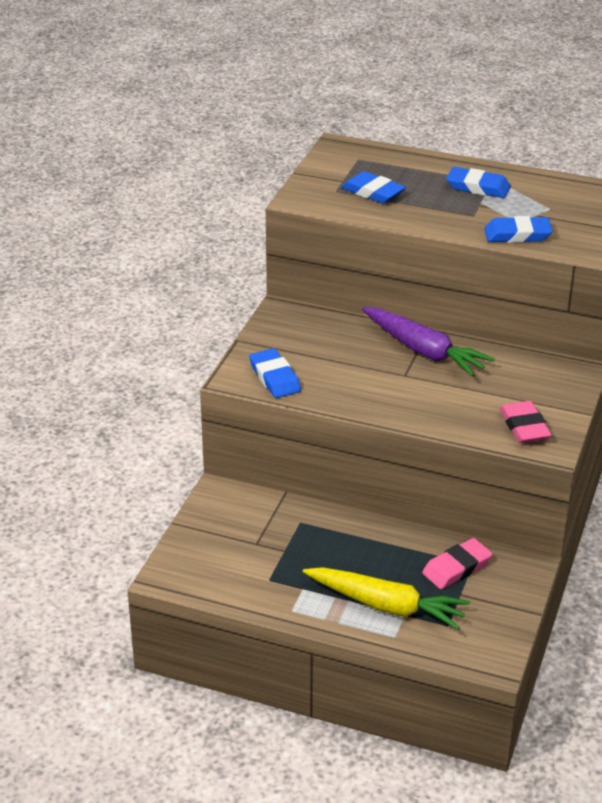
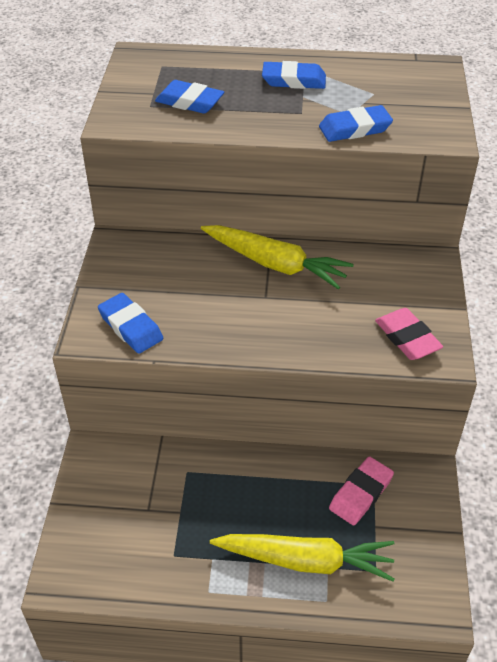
camera: 15 degrees left, 10 degrees up
purple carrot [362,307,495,377] -> yellow carrot [201,225,354,289]

